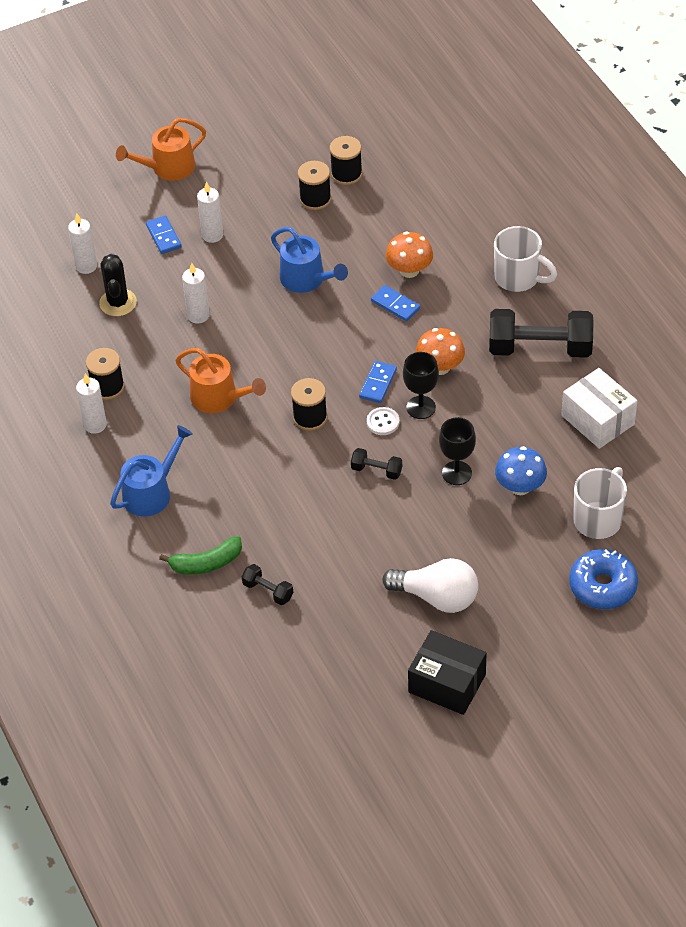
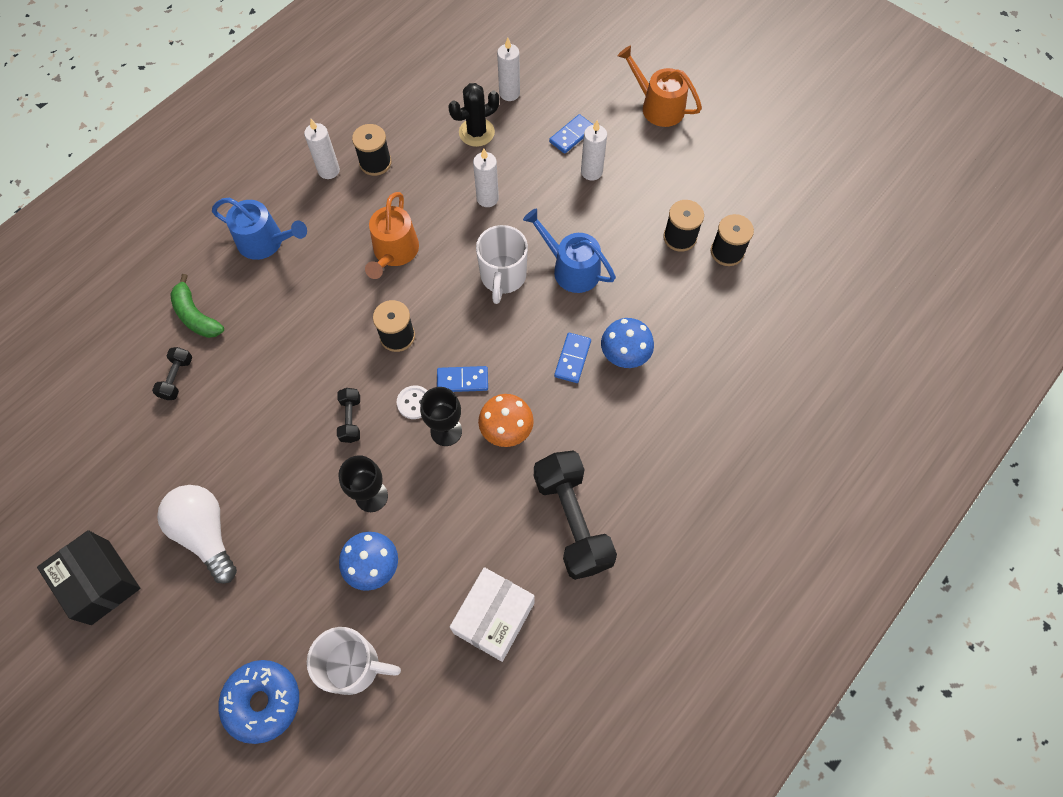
camera: 65 degrees right, 15 degrees up
blue watering can [271,227,348,293] -> blue watering can turned 105 degrees clockwise [523,209,616,293]
white light bulb [383,558,478,613] -> white light bulb turned 150 degrees clockwise [157,485,237,584]
orange mushroom [386,232,433,278] -> blue mushroom [601,318,654,368]
black box [408,630,486,715] -> black box turned 45 degrees counterclockwise [37,530,141,625]
white mug [494,226,557,292] -> white mug moved to [476,225,528,304]

